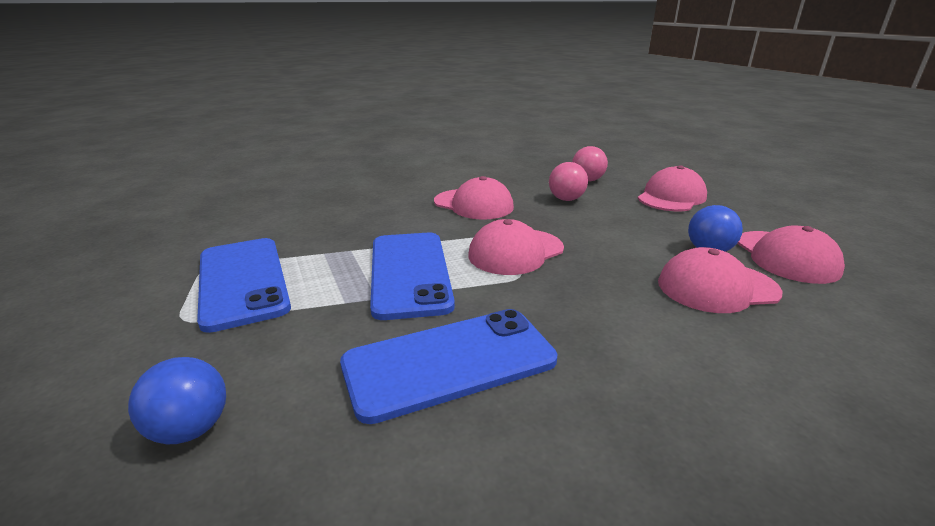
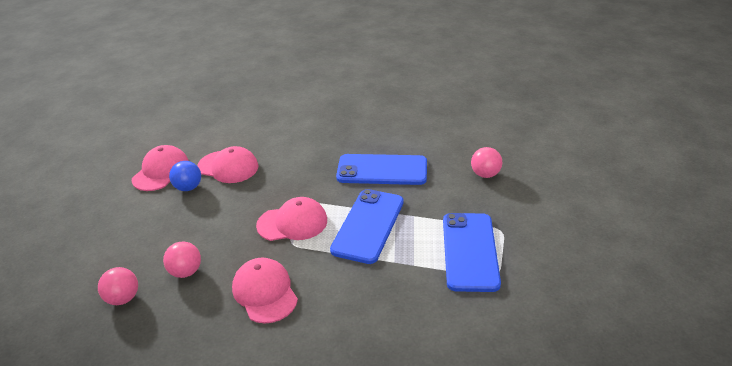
camera: 150 degrees left, 10 degrees up
blue ball [128,357,226,444] -> pink ball [471,147,502,178]
pink cap [638,165,707,211] -> none

